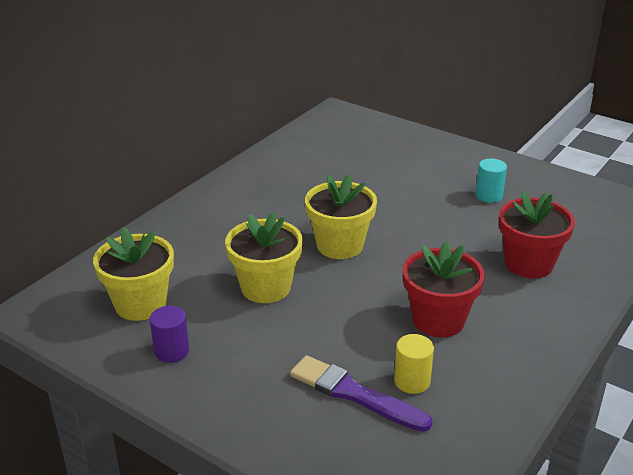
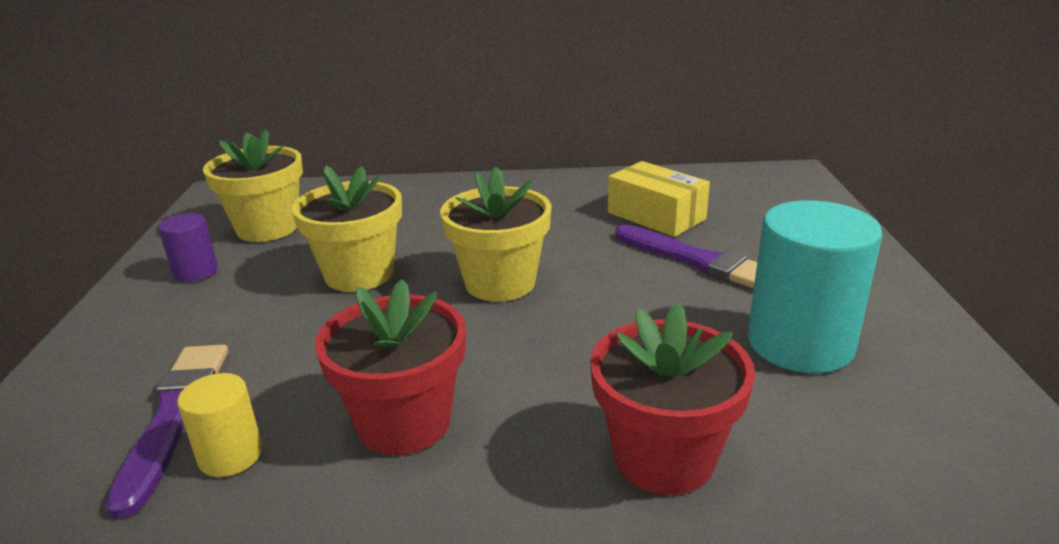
camera: 55 degrees right, 5 degrees down
turquoise cylinder [475,159,507,203] -> turquoise cylinder [748,200,883,373], size x1.97
none -> yellow box [608,161,710,237]
none -> purple brush [615,225,757,289]

